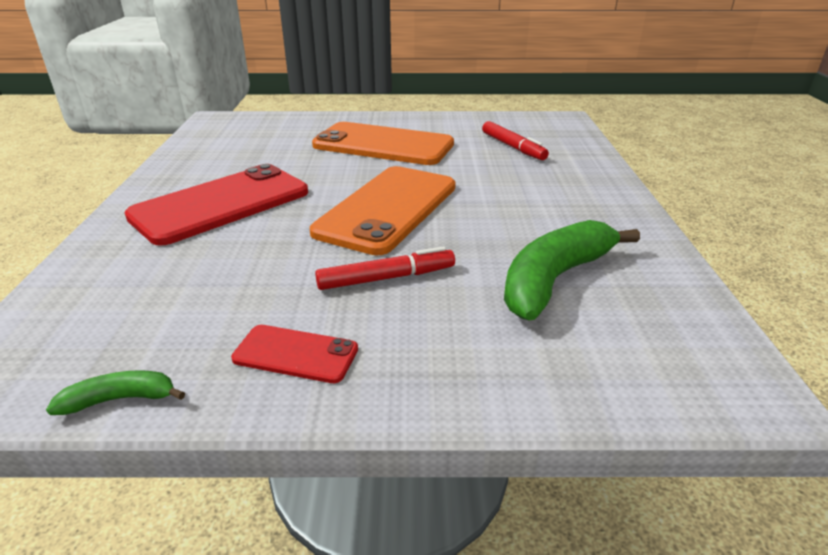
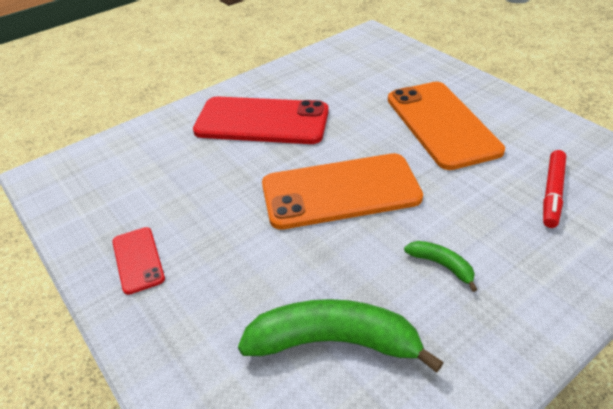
camera: 55 degrees right, 10 degrees up
green banana [46,370,185,415] -> green banana moved to [404,241,478,292]
red marker [315,246,455,290] -> none

